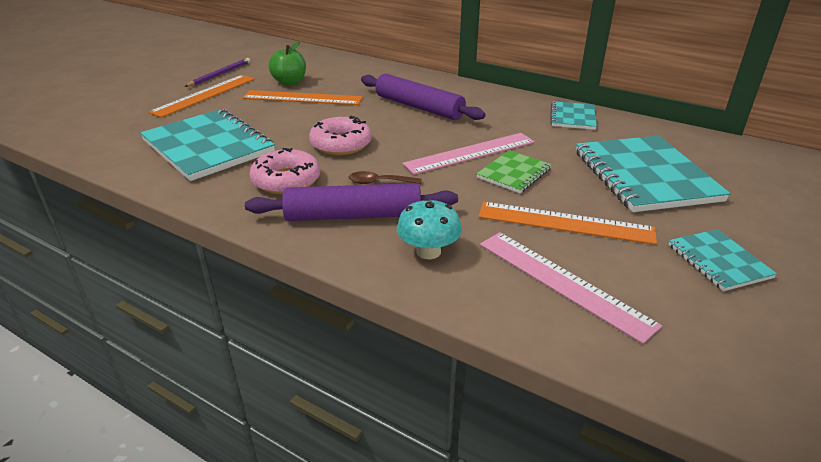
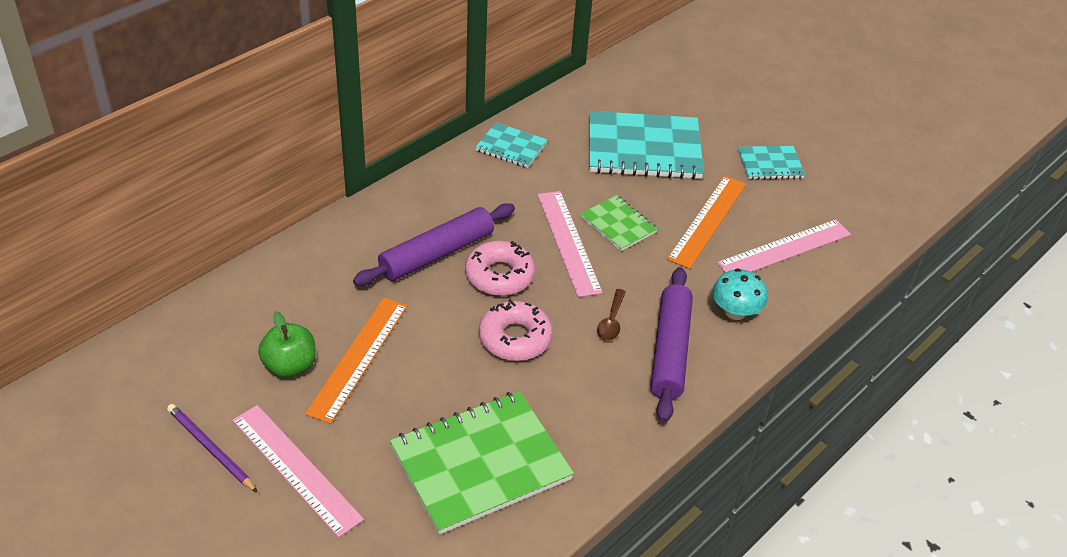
camera: 80 degrees left, 10 degrees up
turquoise notebook [140,109,275,181] -> green notebook [390,391,574,535]
orange ruler [148,75,255,118] -> pink ruler [232,405,364,537]
pink donut [250,148,320,194] -> pink donut moved to [465,241,535,296]

